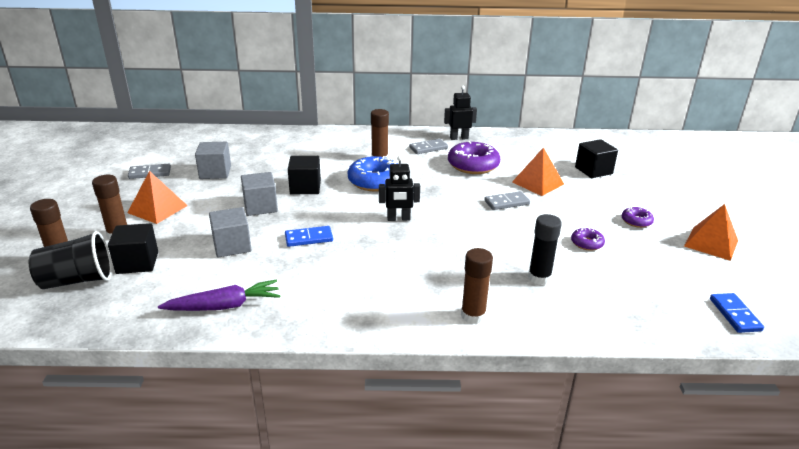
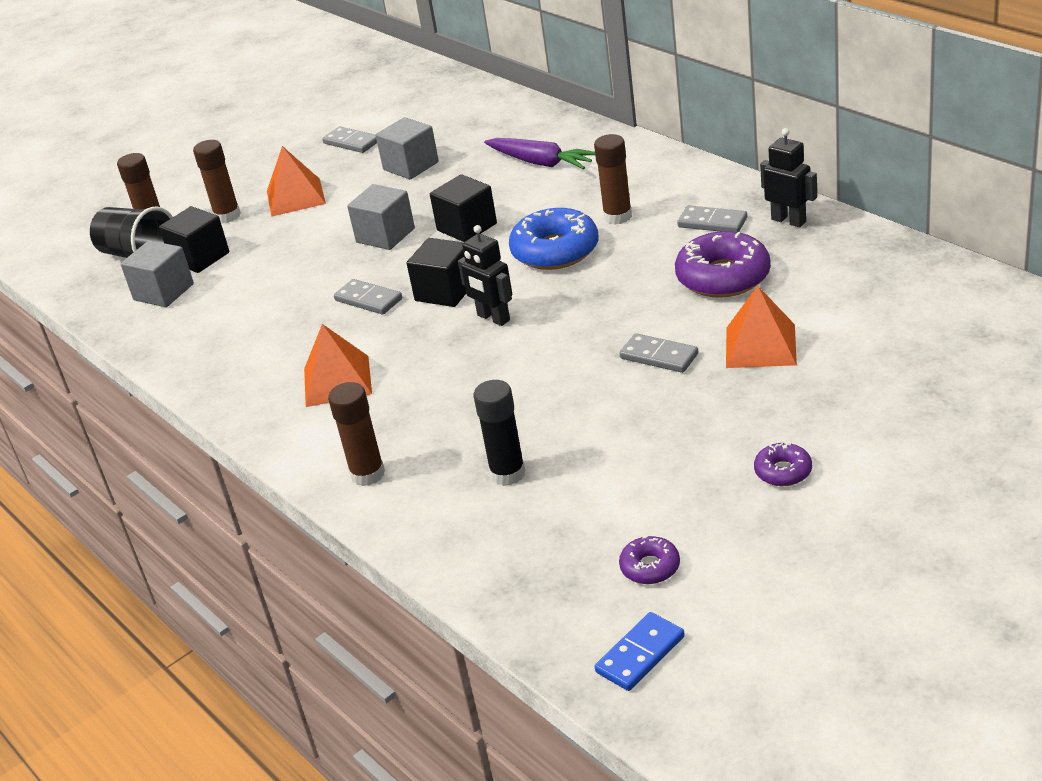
camera: 55 degrees right, 5 degrees up
purple carrot [158,280,280,311] -> purple carrot moved to [484,138,595,169]
grey cube [209,207,251,258] -> grey cube moved to [121,240,194,307]
blue domino [285,226,333,247] -> grey domino [334,279,402,315]
purple donut [571,228,605,251] -> purple donut moved to [619,536,680,584]
black cube [575,139,618,178] -> black cube moved to [406,238,466,307]
orange pyramid [684,204,738,261] -> orange pyramid moved to [304,324,372,407]

